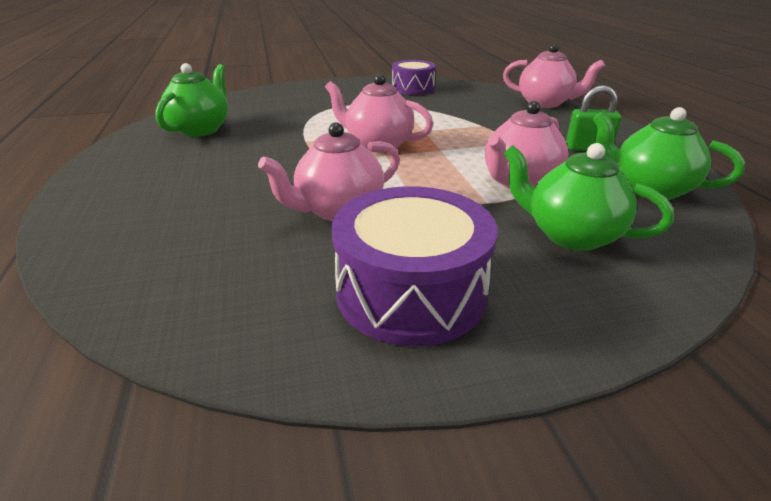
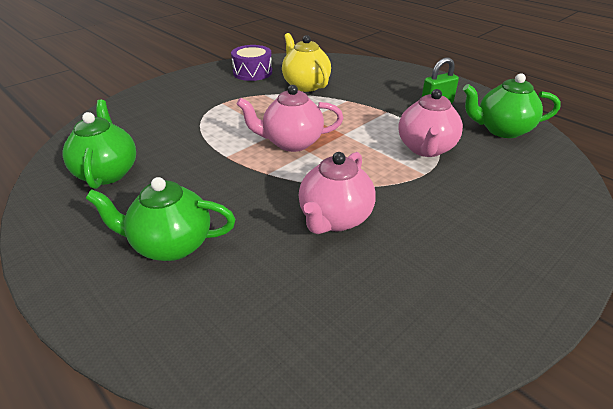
camera: 30 degrees left, 5 degrees up
purple drum [331,186,497,346] -> none
pink teapot [503,44,605,108] -> none
green teapot [503,143,674,251] -> green teapot moved to [85,177,236,261]
none -> yellow teapot [282,33,331,92]

